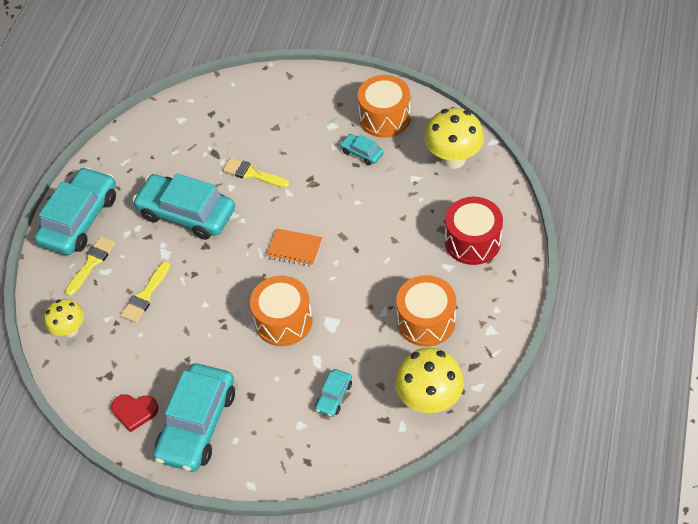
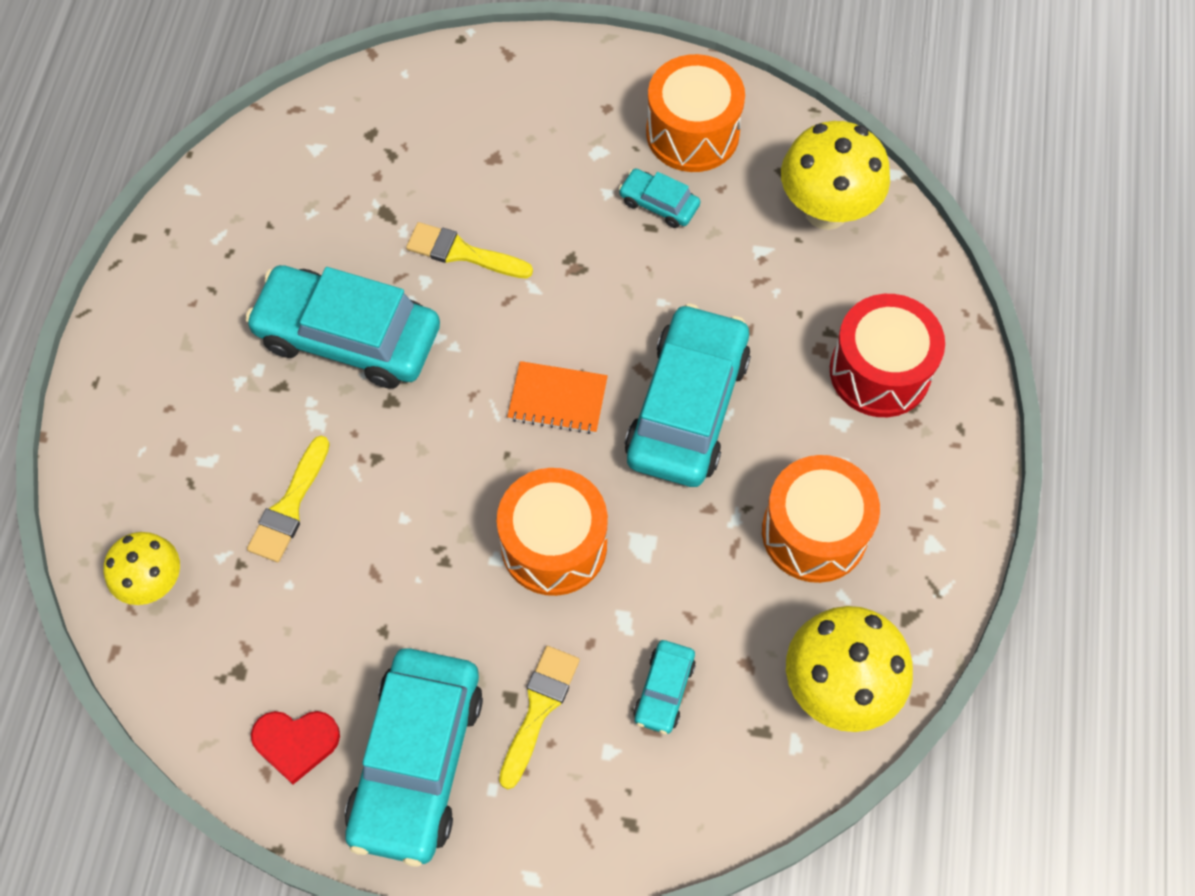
camera: 10 degrees left, 10 degrees up
turquoise car [34,167,116,255] -> turquoise car moved to [625,303,751,487]
yellow brush [65,236,116,296] -> yellow brush moved to [499,646,580,789]

